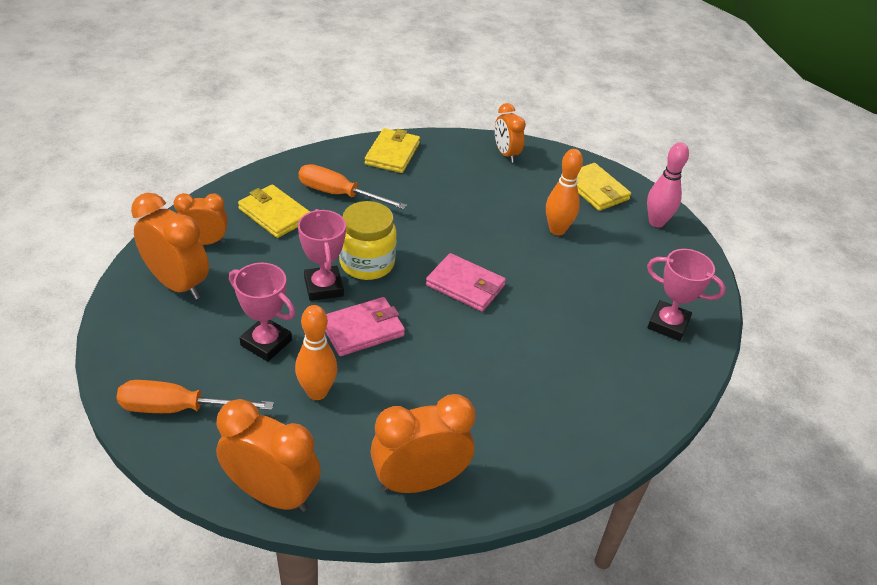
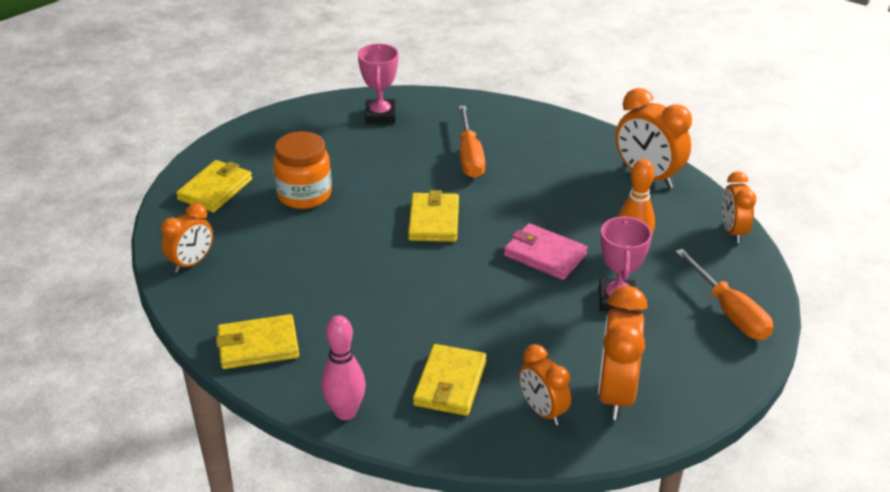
camera: 115 degrees left, 5 degrees down
orange clock [216,399,321,512] -> orange clock [722,171,756,243], size x0.63
orange screwdriver [298,164,407,210] -> orange screwdriver moved to [459,106,485,178]
pink trophy [298,209,346,301] -> none
yellow jar [339,201,397,280] -> none
pink wallet [426,253,506,312] -> yellow wallet [408,190,459,242]
orange bowling pin [546,149,583,235] -> orange jar [273,131,332,209]
pink bowling pin [647,142,689,228] -> pink bowling pin moved to [321,315,366,420]

